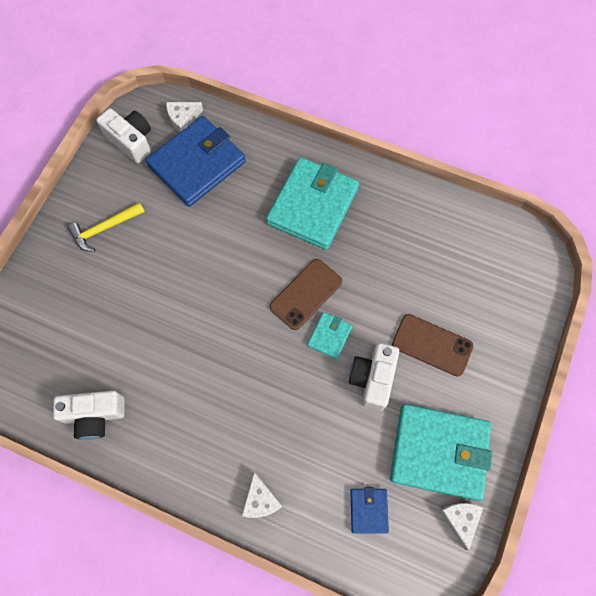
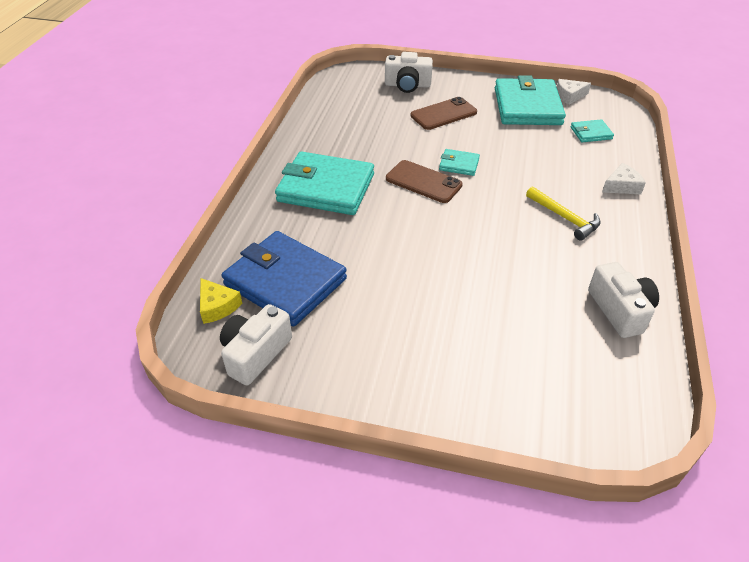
camera: 100 degrees left, 25 degrees down
yellow hammer [68,202,145,252] -> yellow hammer moved to [526,186,601,241]
white cheese [166,102,203,133] -> yellow cheese [200,278,242,324]
white camera [349,343,399,411] -> white camera moved to [385,52,433,93]
blue wallet [350,487,389,534] -> turquoise wallet [570,119,614,142]
brown phone [392,314,474,376] -> brown phone turned 45 degrees clockwise [410,97,477,130]

